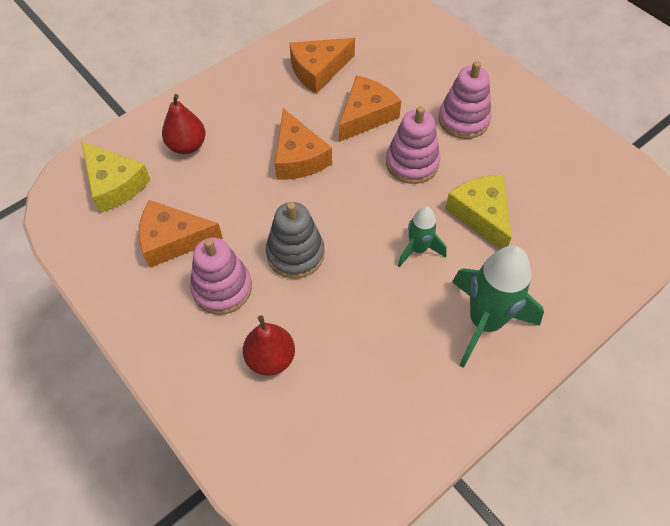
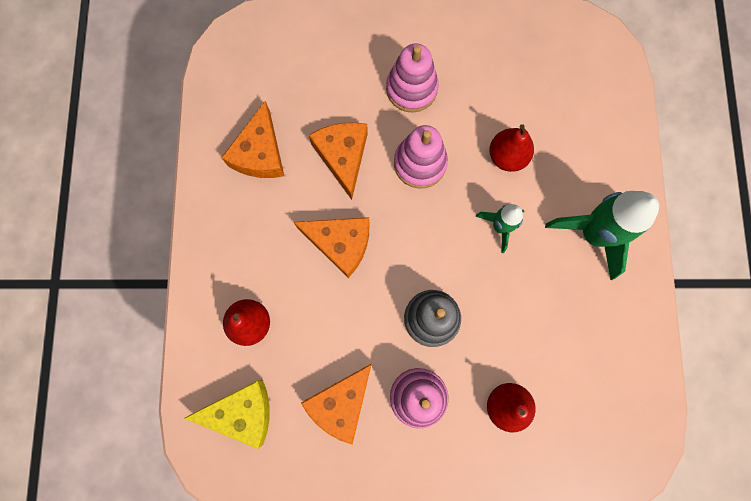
camera: 50 degrees left, 20 degrees up
yellow cheese [445,175,511,249] -> red pear [489,124,534,172]

